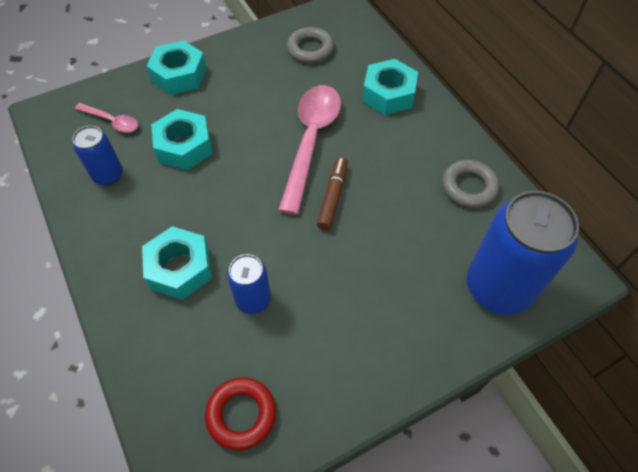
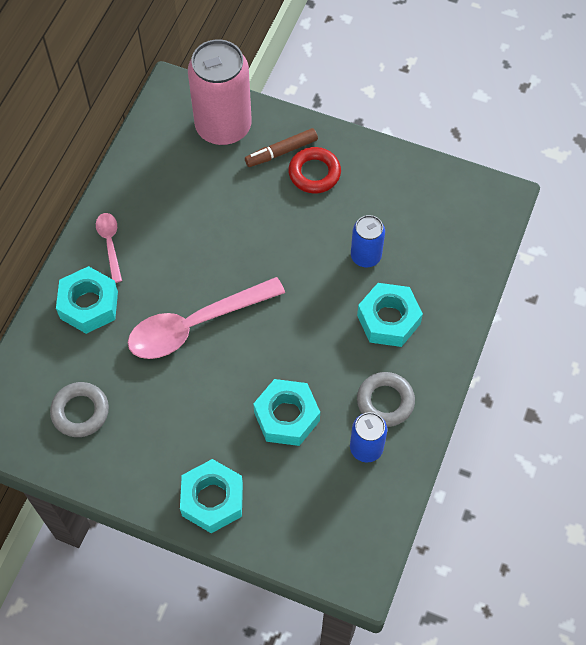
camera: 130 degrees left, 5 degrees up
pink spoon [75,103,138,133] -> pink spoon moved to [96,213,122,283]
red ring [205,377,276,450] -> red ring moved to [288,147,341,194]
brown marker [317,157,348,230] -> brown marker moved to [245,128,318,167]
grey ring [442,160,499,208] -> grey ring moved to [357,372,415,427]
blue can [467,191,579,315] -> pink can [188,39,252,145]

